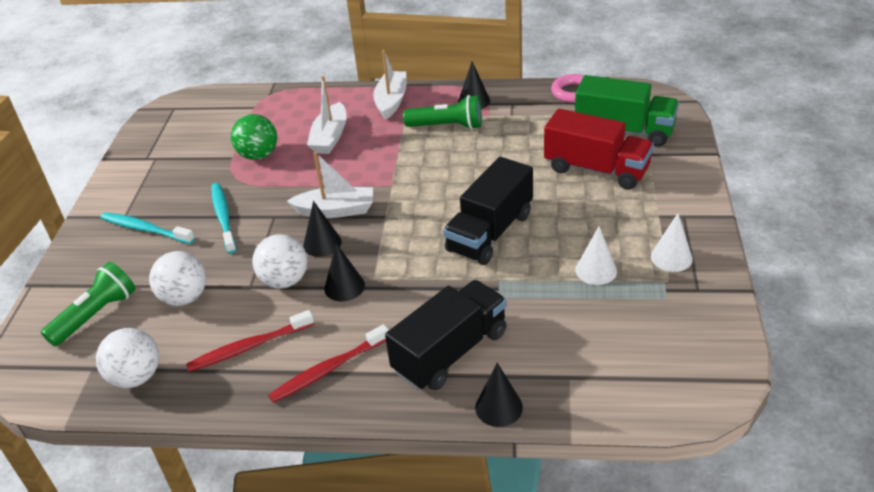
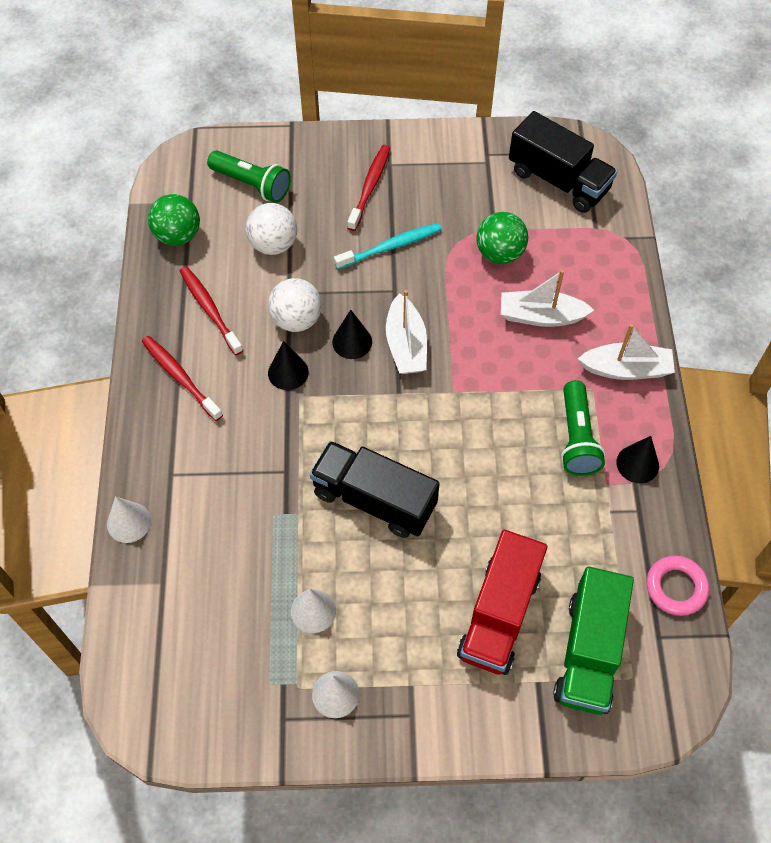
camera: 80 degrees right, 20 degrees up
white ball [96,328,159,388] -> green ball [148,194,200,246]
turquoise toothbrush [101,212,195,244] -> red toothbrush [347,145,390,231]
black truck [385,280,507,390] -> black truck moved to [509,111,617,213]
black cone [475,363,523,427] -> white cone [107,496,151,543]

